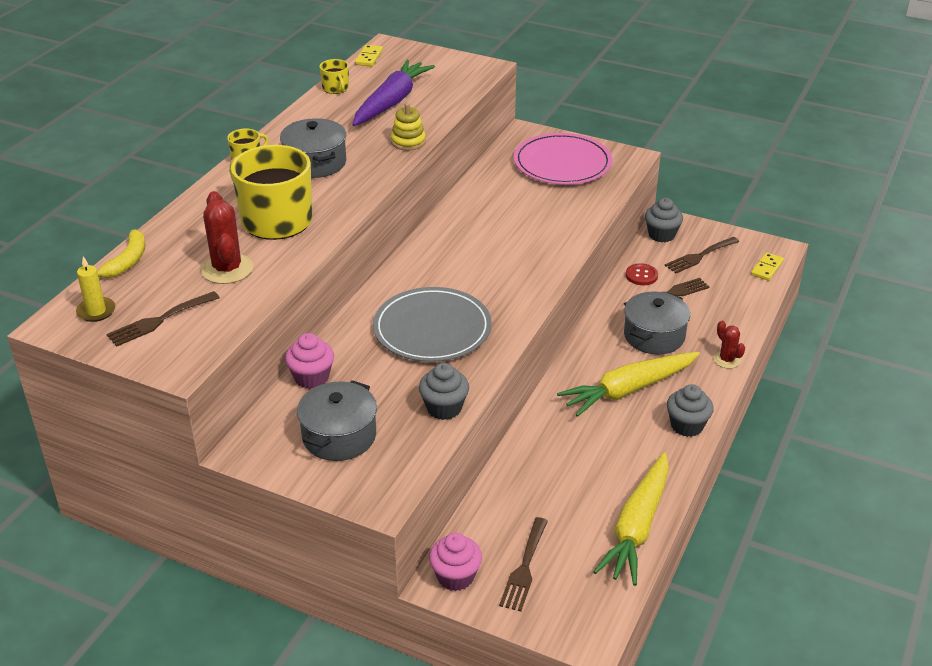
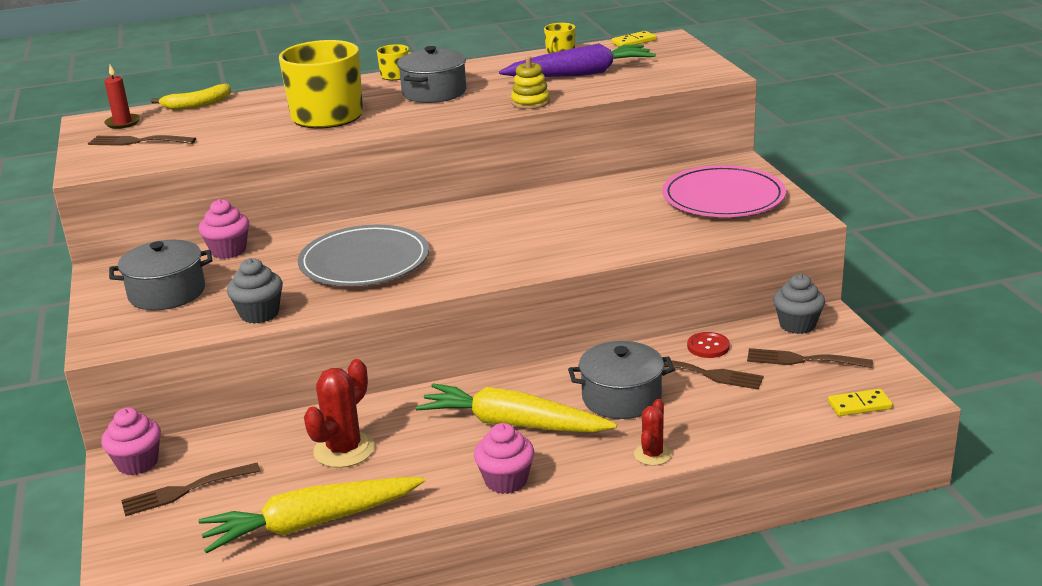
camera: 50 degrees right, 10 degrees down
yellow candle [76,256,115,322] -> red candle [104,65,140,129]
red cactus [201,191,253,284] -> red cactus moved to [304,359,375,468]
grey cupcake [667,384,714,437] -> pink cupcake [474,423,535,494]

